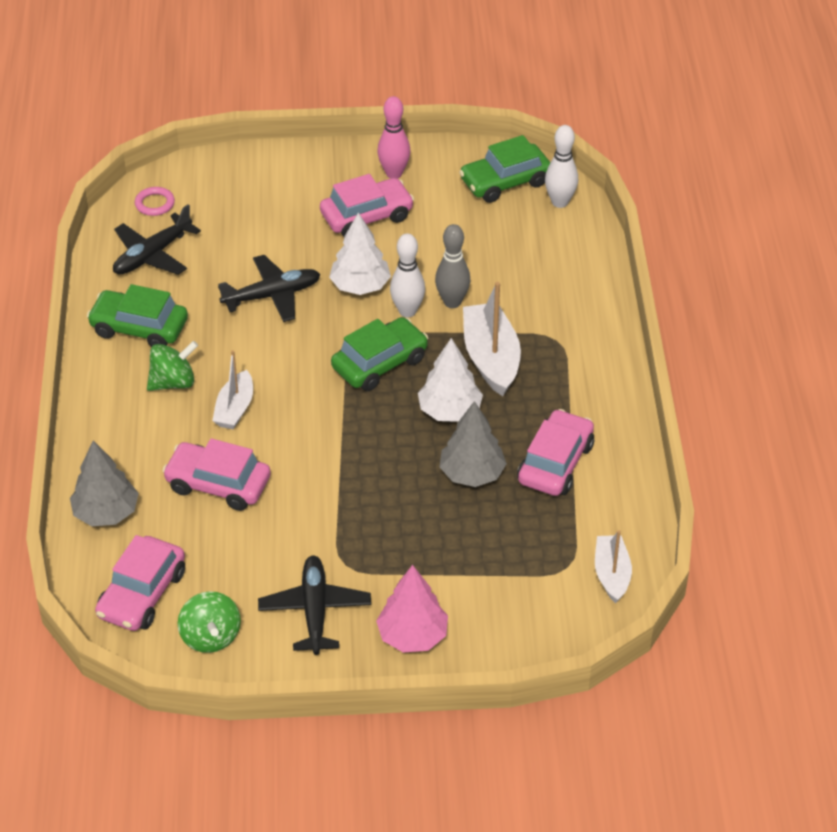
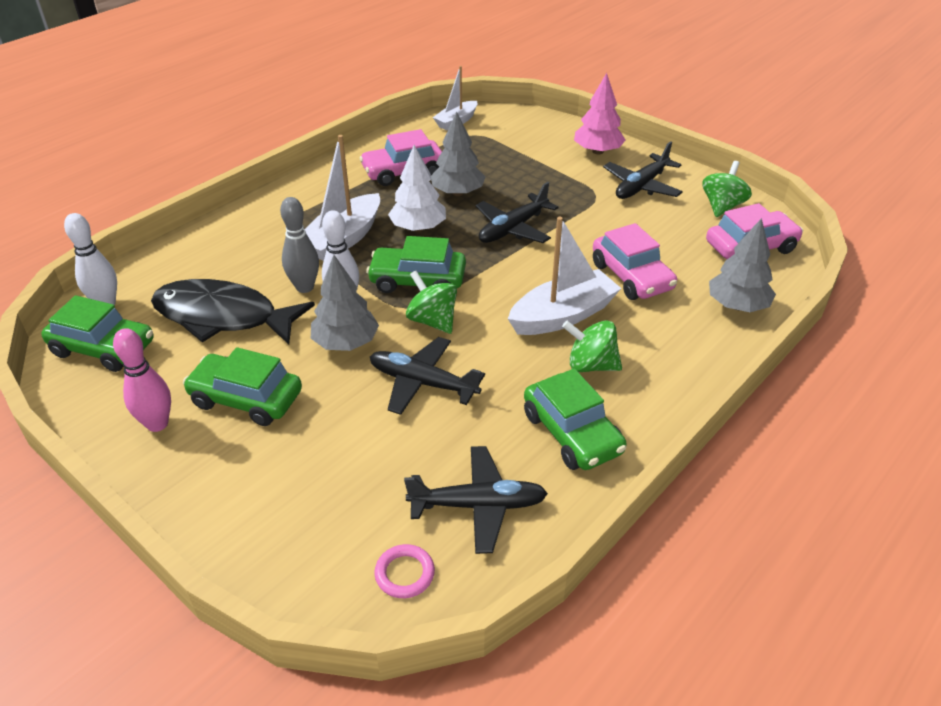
camera: 135 degrees left, 5 degrees down
white boat [212,350,253,429] -> white boat [508,217,621,335], size x1.61
pink car [320,174,414,237] -> green car [183,347,302,426]
white tree [329,213,391,295] -> grey tree [311,255,379,351]
none -> black fish [151,279,315,345]
none -> green spinning top [406,271,457,334]
none -> black plane [476,182,559,243]

